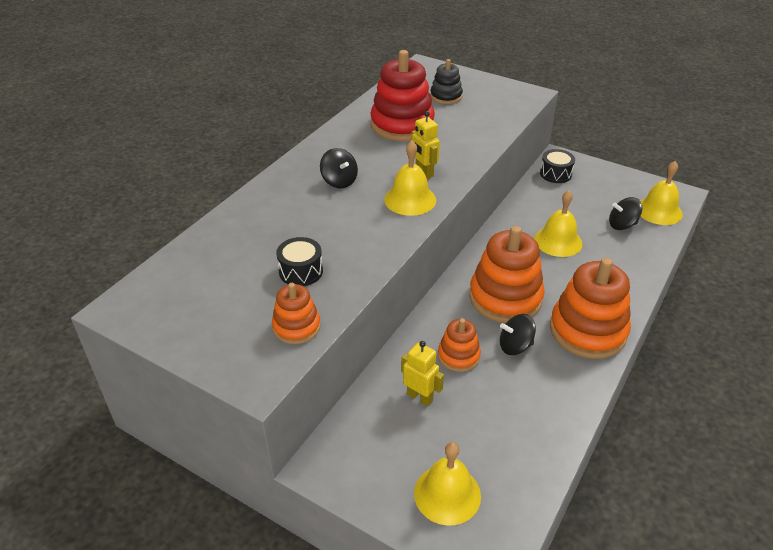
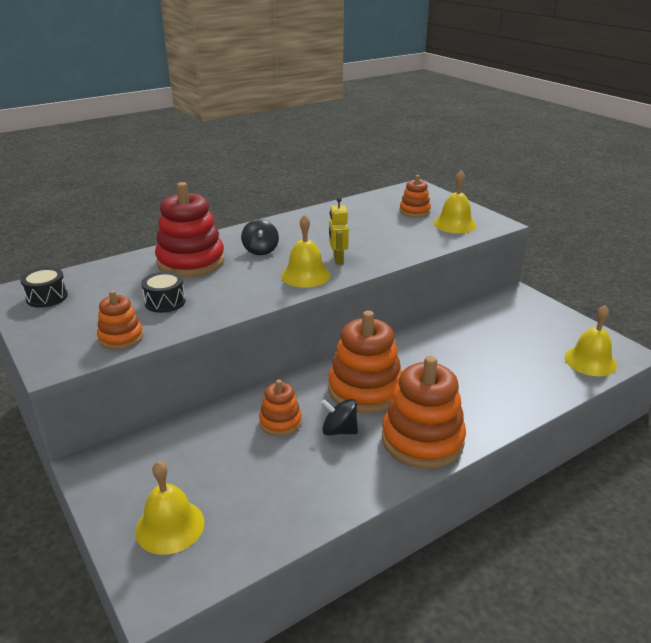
camera: 25 degrees right, 10 degrees down
red stacking toy [370,50,435,141] -> red stacking toy moved to [155,182,225,277]
yellow robot [401,341,444,406] -> none
black stacking toy [430,59,463,104] -> orange stacking toy [400,175,431,217]
yellow bell [534,190,583,257] -> yellow bell moved to [433,170,477,233]
black drum [540,149,575,183] -> black drum moved to [20,267,68,308]
black spinning top [609,197,642,230] -> none

